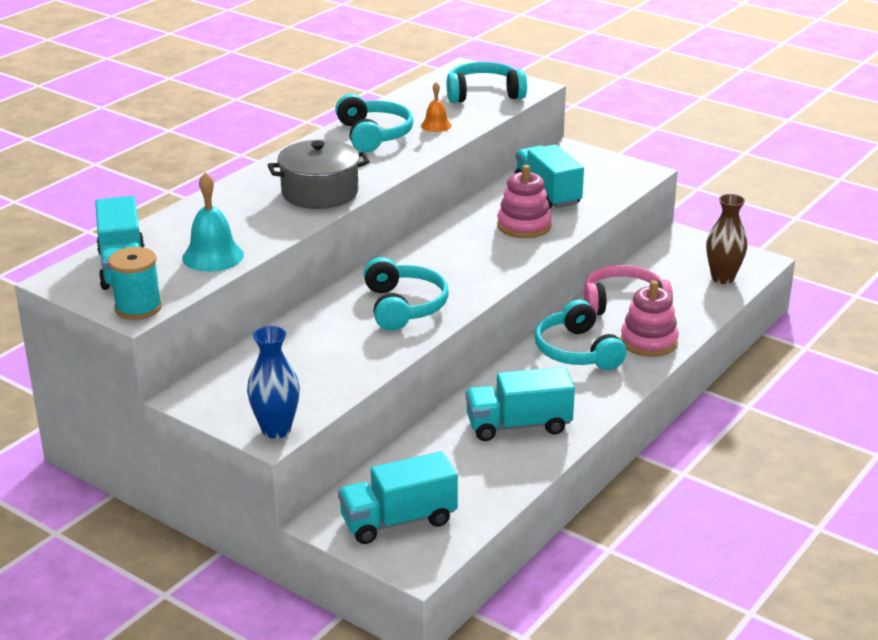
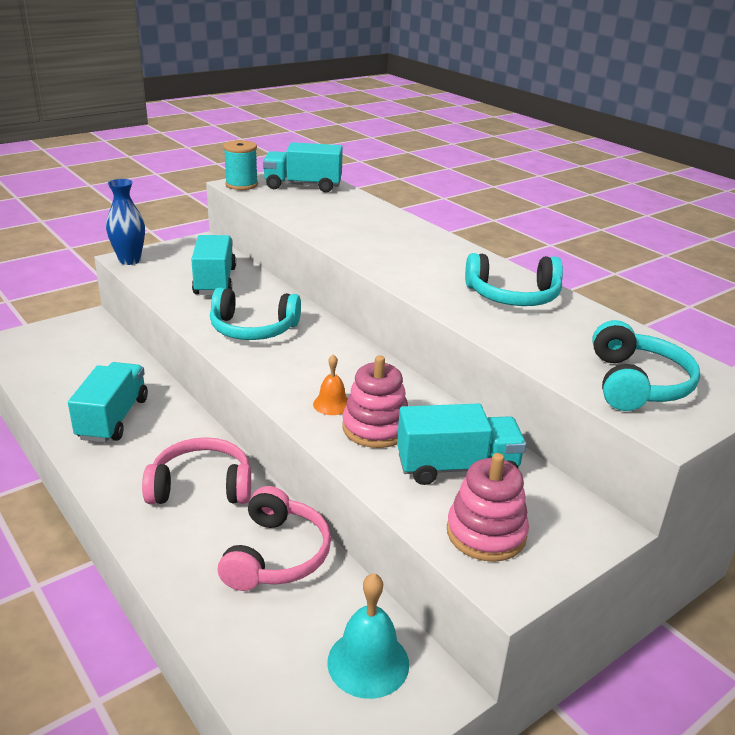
camera: 105 degrees right, 0 degrees up
turquoise bell [182,172,244,272] -> turquoise bell moved to [327,573,409,699]
grey pot [268,140,370,209] -> none
turquoise truck [338,451,458,544] -> turquoise truck moved to [191,235,236,295]
orange bell [421,82,452,132] -> orange bell moved to [313,354,348,415]
turquoise headphones [535,299,626,370] -> pink headphones [142,437,251,504]
pink stacking toy [621,280,679,357] -> pink stacking toy moved to [447,453,529,562]
brown vase [706,194,748,284] -> none

